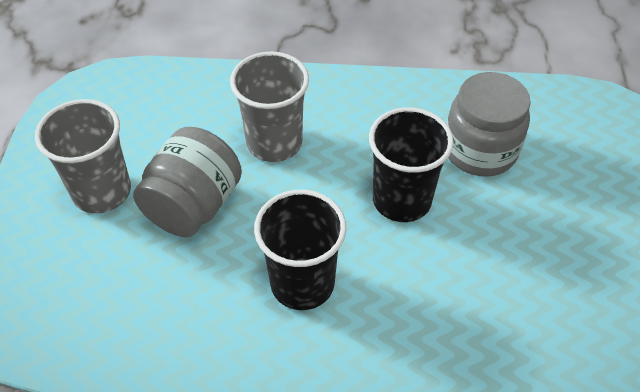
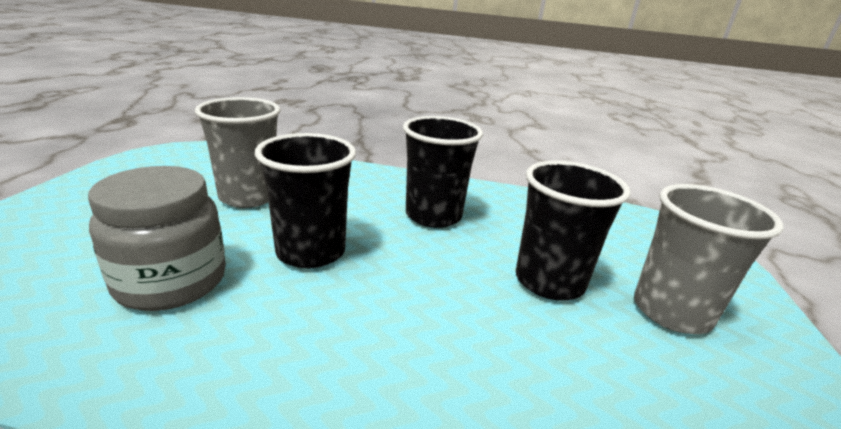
camera: 175 degrees left, 25 degrees down
grey jar [133,127,242,237] -> black cup [516,161,631,300]
grey cup [230,51,309,162] -> grey cup moved to [195,97,281,208]

